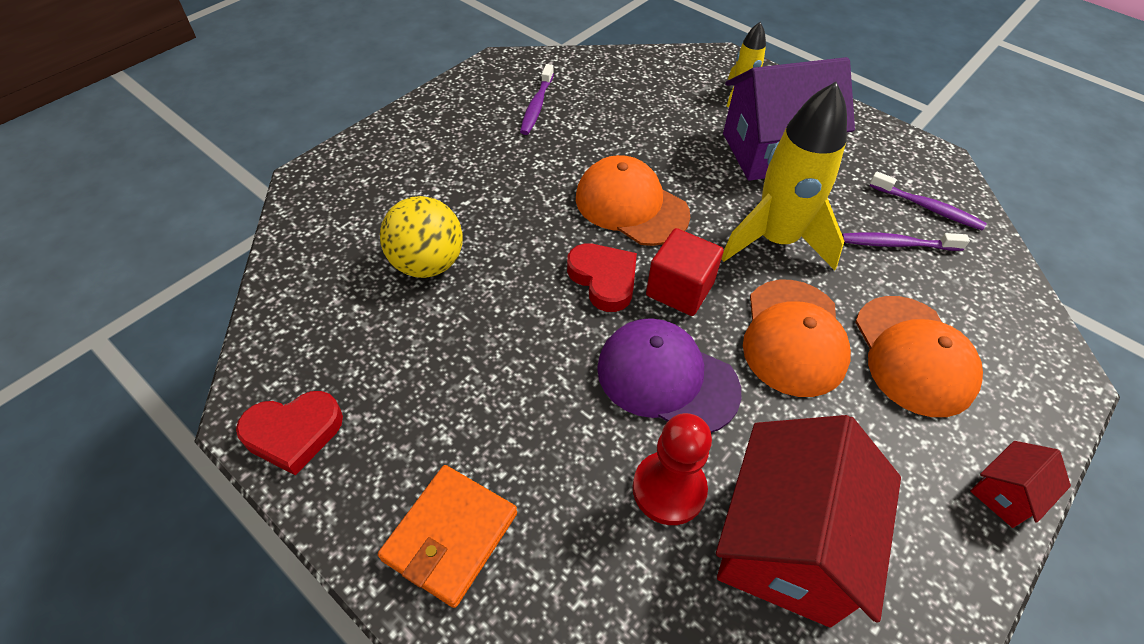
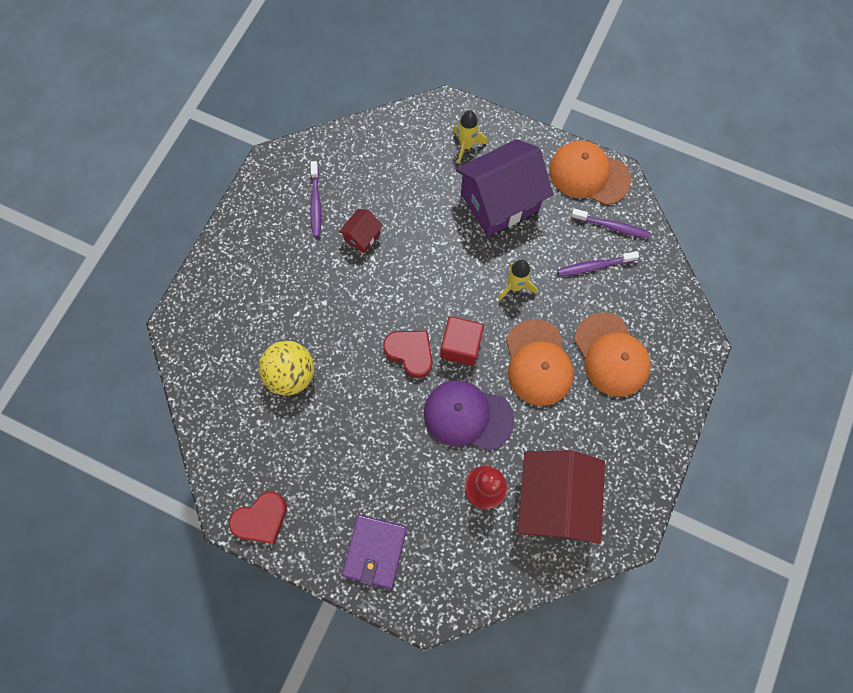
camera: 15 degrees left, 20 degrees up
orange wallet [378,465,517,608] -> purple wallet [342,515,407,589]
orange cap [576,155,690,246] -> orange cap moved to [549,141,631,205]
yellow rocket [722,82,847,270] -> yellow rocket [498,260,537,301], size x0.51
red house [970,441,1071,528] -> red house moved to [339,209,383,253]

